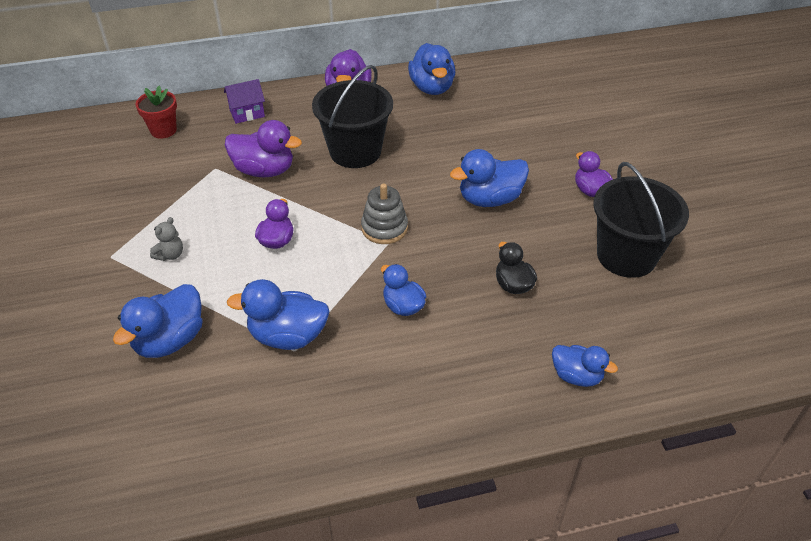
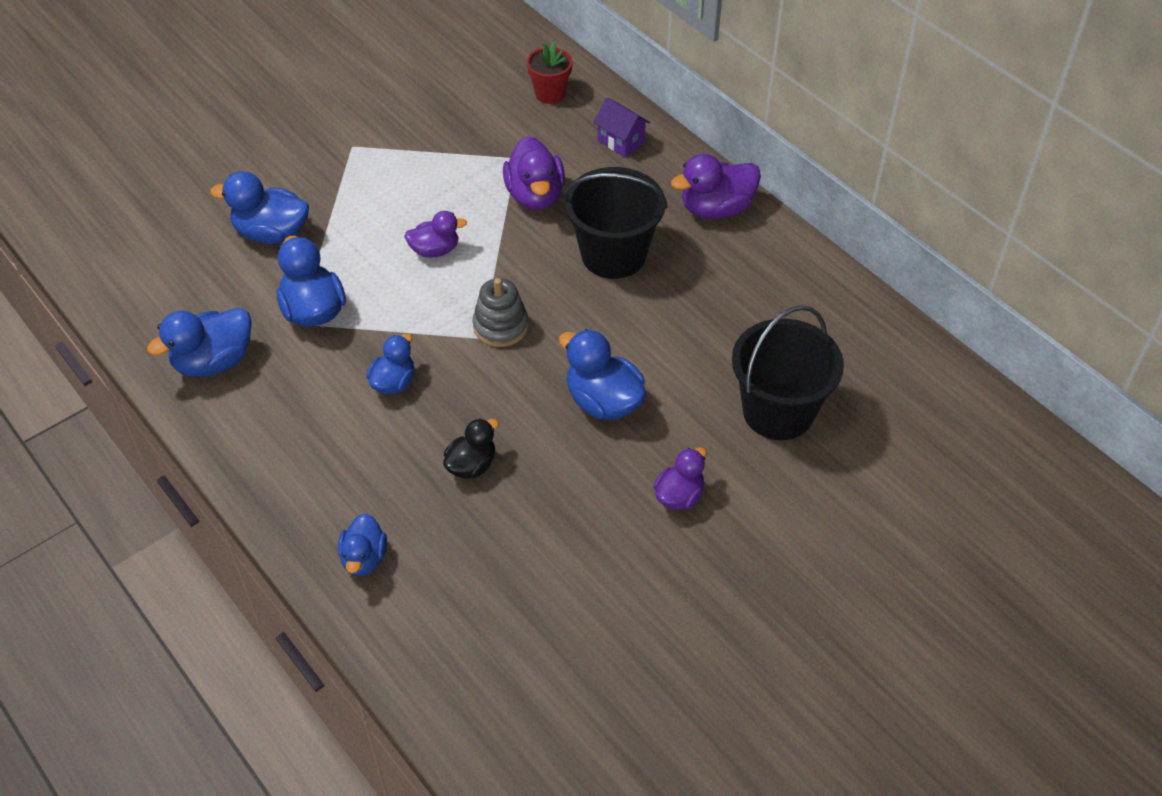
camera: 65 degrees right, 5 degrees up
grey teddy bear [150,217,183,261] -> none
blue duck [408,43,455,95] -> blue duck moved to [147,308,252,377]
black bucket [593,162,689,278] -> black bucket moved to [732,305,844,440]

